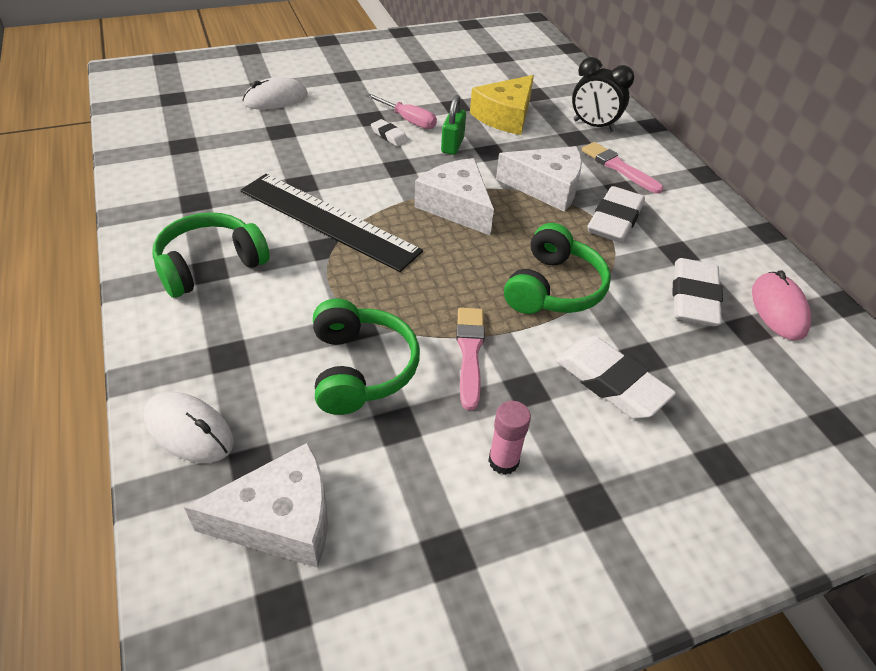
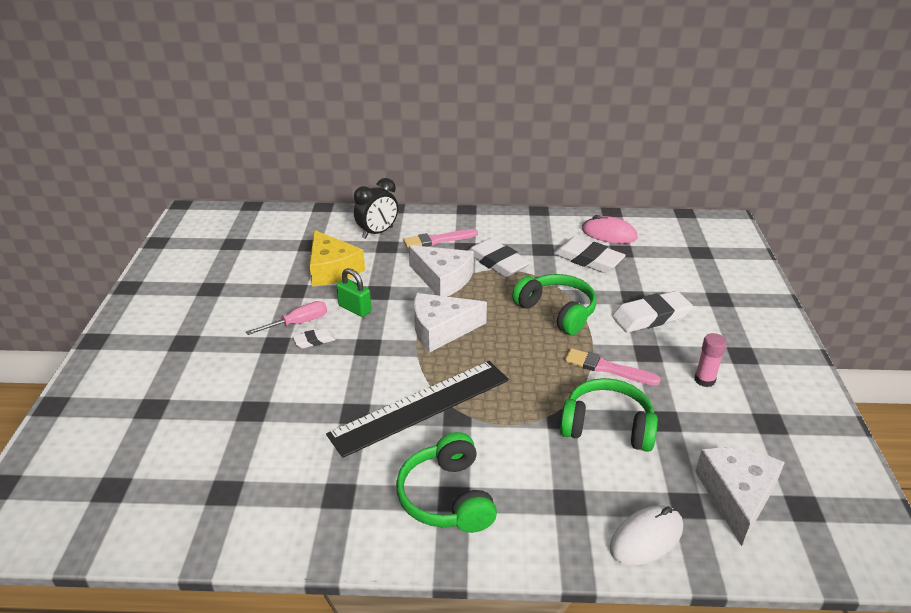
camera: 65 degrees left, 10 degrees down
white mouse [242,77,308,110] -> none
white cheese [496,146,582,212] -> white cheese turned 90 degrees clockwise [409,245,474,297]

